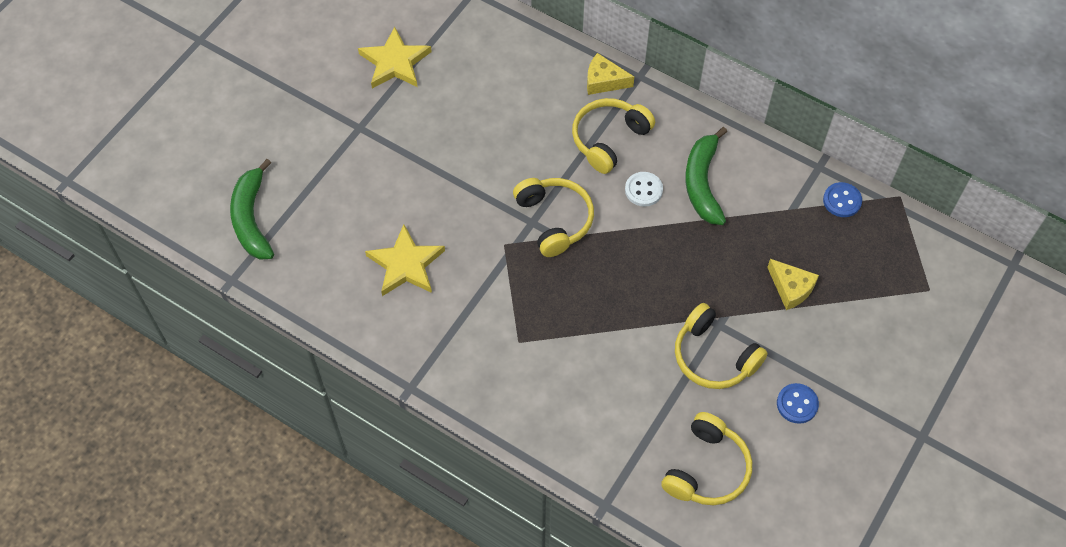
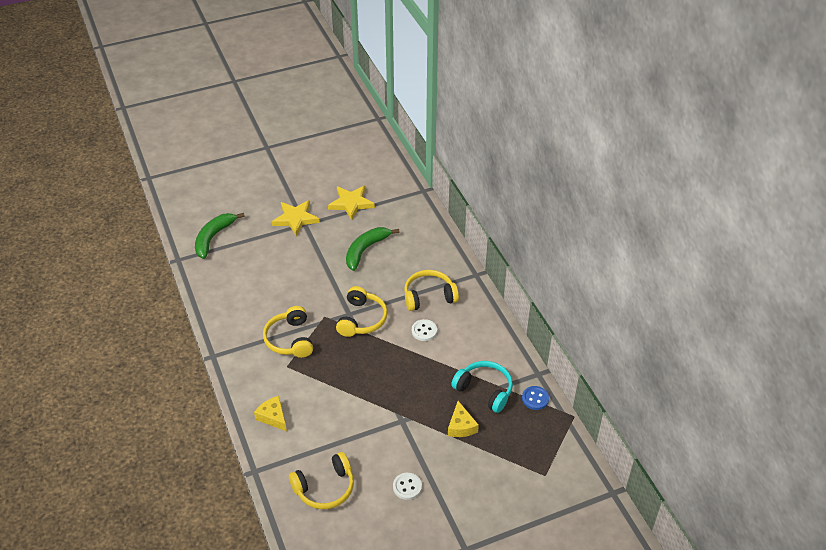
camera: 35 degrees right, 15 degrees down
yellow star [365,224,445,296] -> yellow star moved to [272,200,320,236]
yellow cheese [587,53,634,95] -> yellow cheese moved to [254,396,287,431]
yellow headphones [675,303,768,389] -> yellow headphones moved to [263,306,313,358]
green banana [685,127,727,225] -> green banana moved to [346,227,400,271]
blue button [777,383,819,424] -> white button [393,473,422,500]
none -> turquoise headphones [451,361,513,413]

